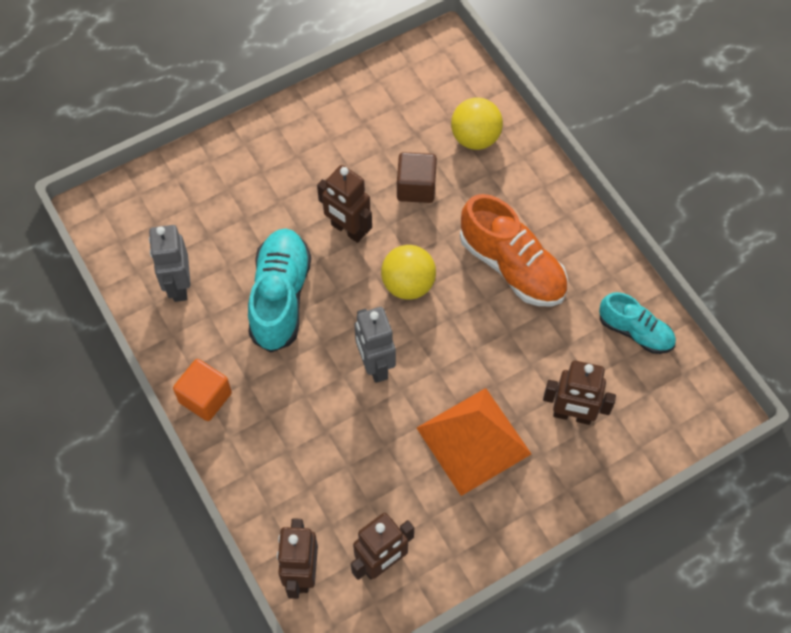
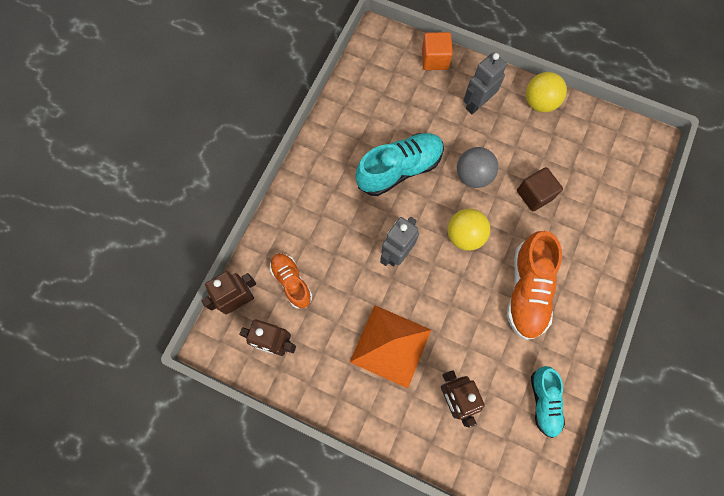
camera: 55 degrees right, 10 degrees up
grey robot [149,225,191,302] -> grey robot moved to [463,52,507,114]
orange cube [173,359,232,421] -> orange cube moved to [422,32,453,70]
brown robot [317,165,372,243] -> grey ball [457,147,498,188]
yellow ball [451,97,503,150] -> yellow ball moved to [526,72,567,113]
none -> orange shoe [270,253,312,309]

